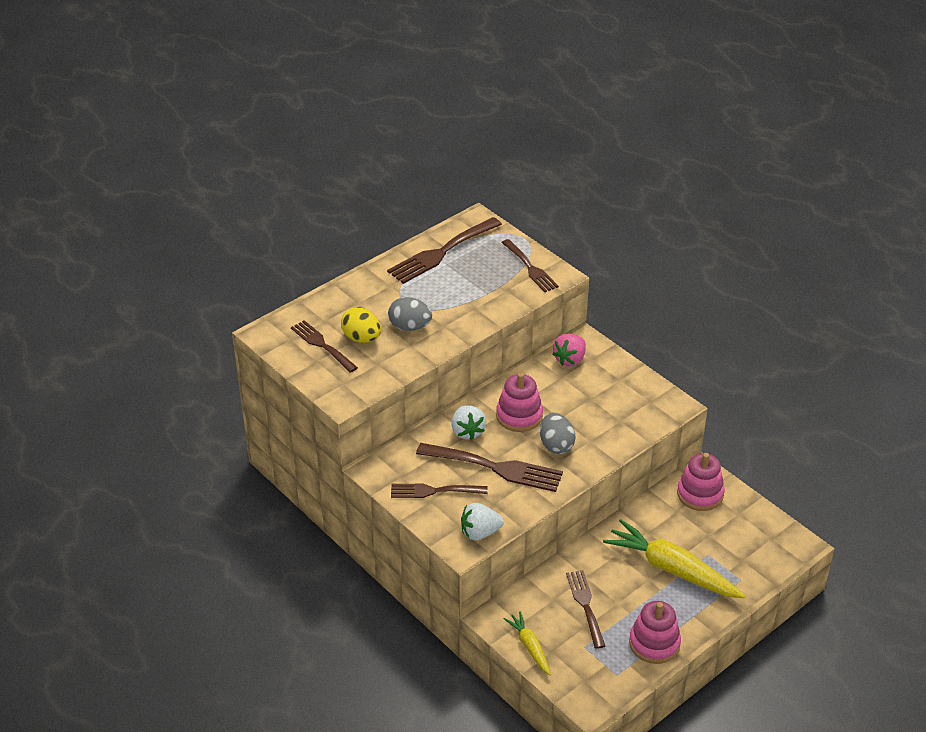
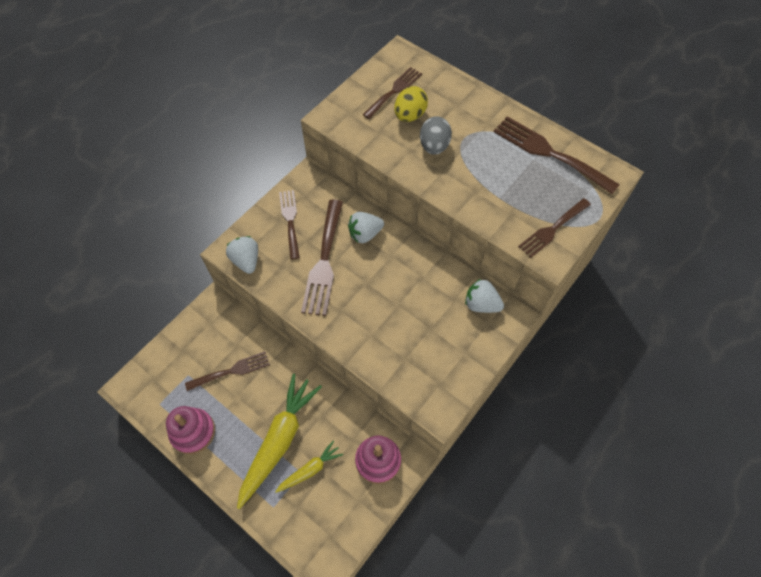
camera: 80 degrees right, 20 degrees up
pink stacking toy [496,373,543,432] -> none
yellow carrot [503,611,551,676] -> yellow carrot moved to [275,441,343,493]
grey egg [540,413,576,454] -> none
pink strawberry [553,334,586,366] -> white strawberry [465,279,504,313]

